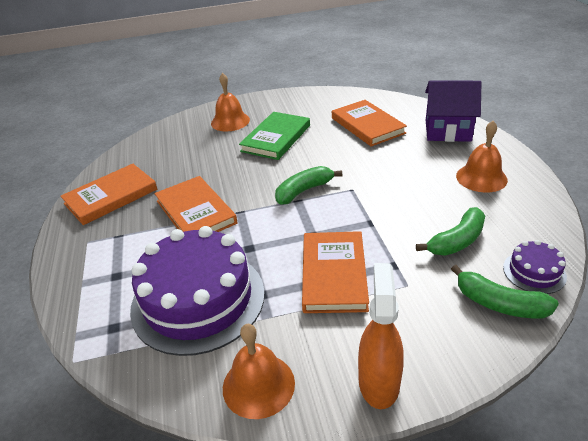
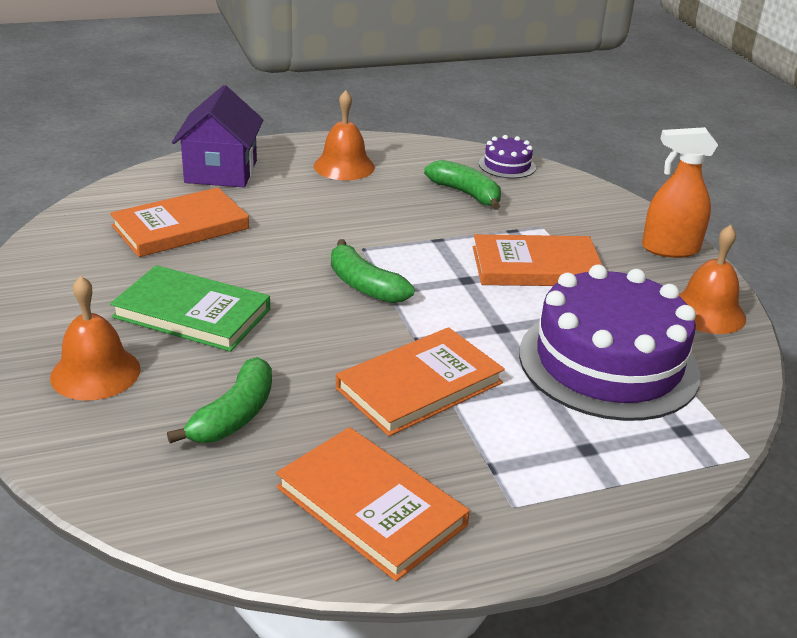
camera: 100 degrees left, 5 degrees down
green banana [451,265,559,319] -> green banana moved to [167,357,272,443]

